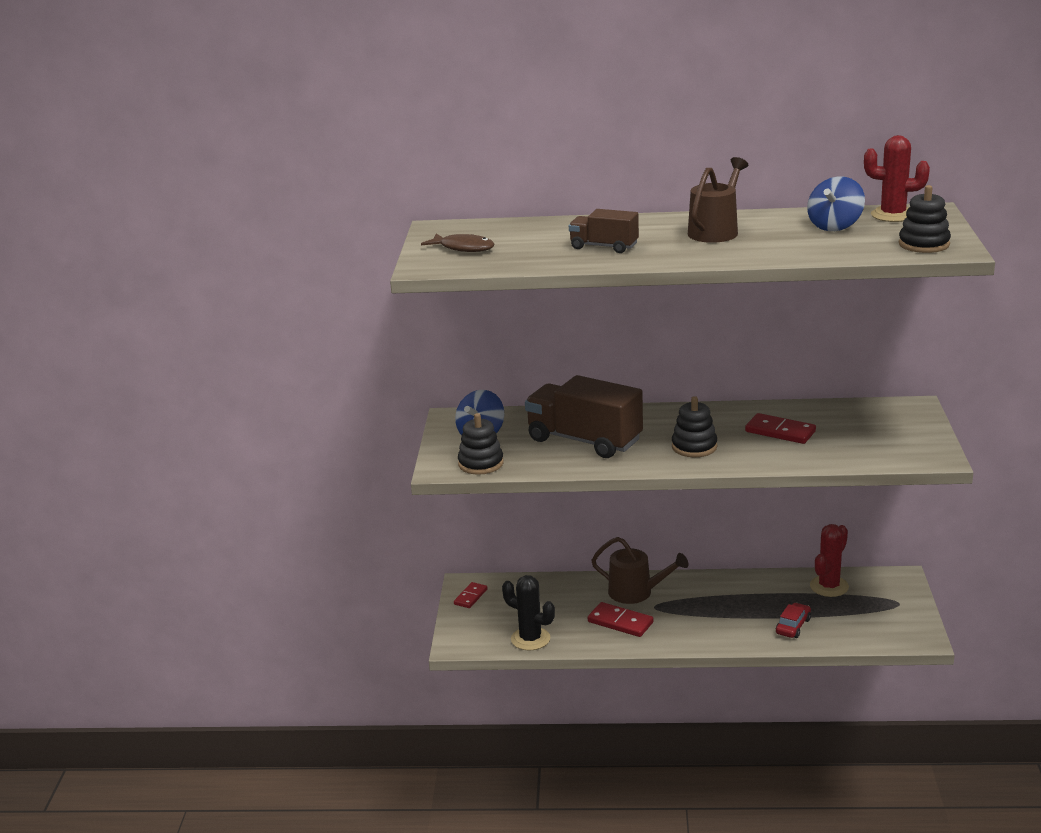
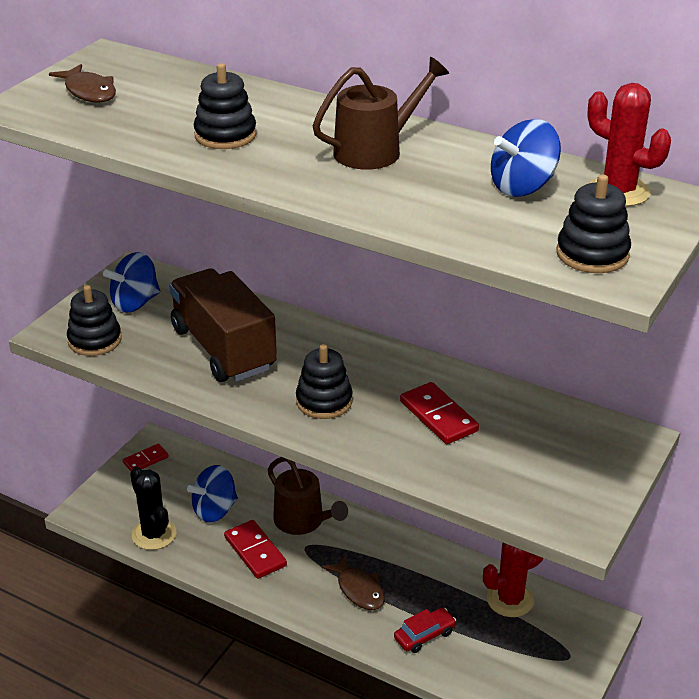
camera: 25 degrees right, 10 degrees up
brown truck [569,209,639,253] -> black stacking toy [194,63,257,149]
none -> blue spinning top [187,465,238,523]
none -> brown fish [322,554,385,610]

